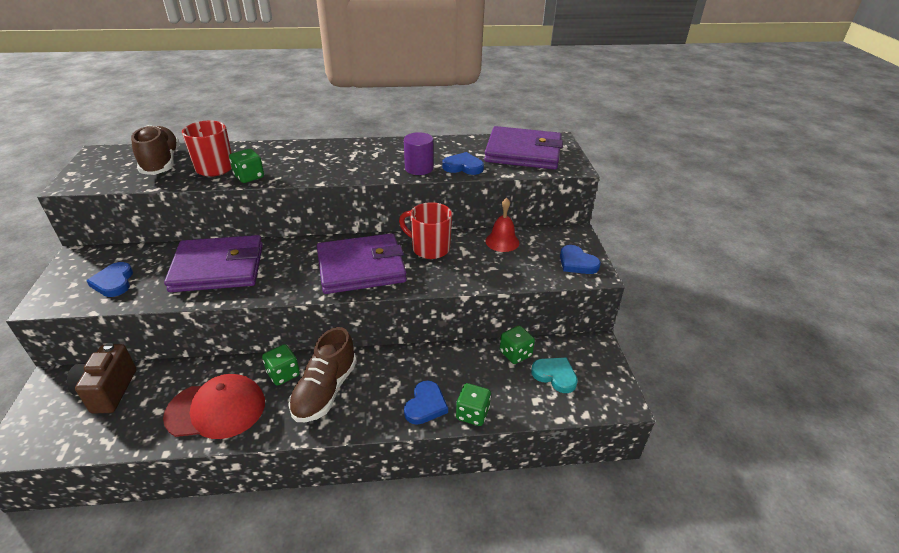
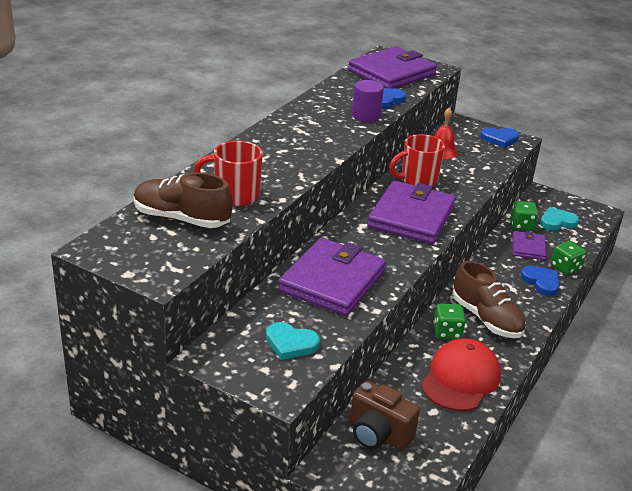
camera: 55 degrees left, 5 degrees down
blue heart [86,262,133,297] -> turquoise heart [266,322,320,360]
green dice [229,149,264,183] -> none
none -> purple wallet [512,231,547,260]

